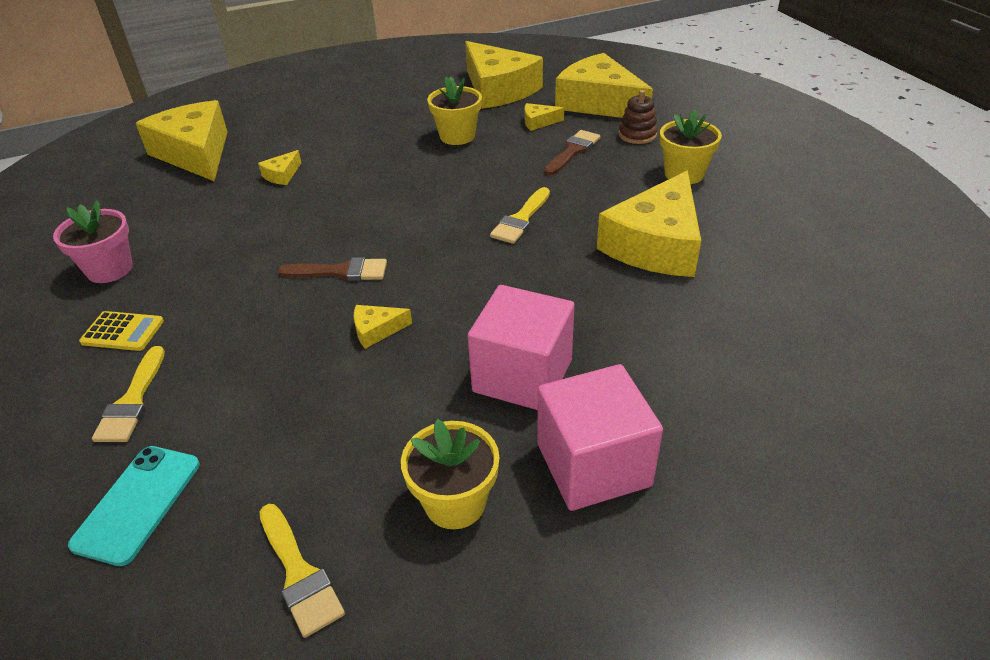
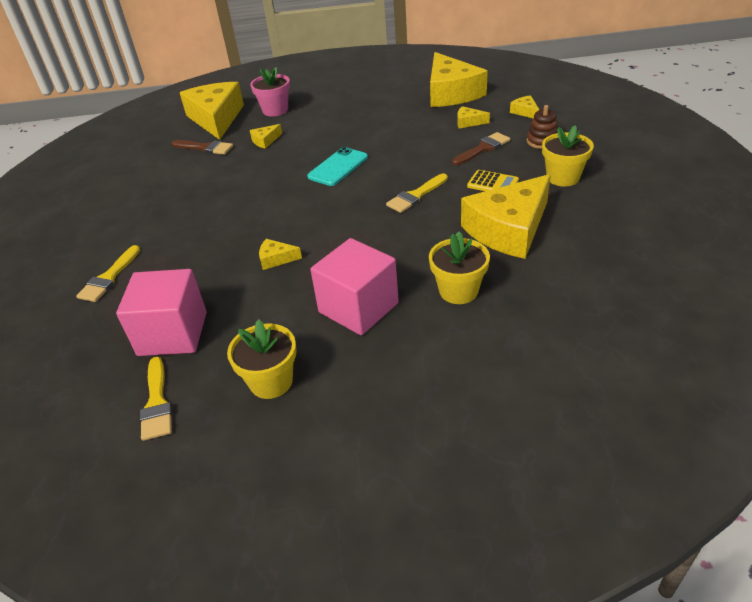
camera: 20 degrees right, 0 degrees up
pink flower pot [53,200,133,283] -> pink flower pot moved to [250,67,290,117]
turquoise phone [68,446,200,566] -> turquoise phone moved to [307,147,368,186]
yellow calculator [79,311,164,351] -> yellow calculator moved to [467,170,519,191]
brown brush [278,257,387,281] -> brown brush moved to [172,140,233,155]
yellow flower pot [427,76,482,145] -> yellow flower pot moved to [429,231,490,304]
pink cube [537,364,663,511] -> pink cube moved to [116,269,207,356]
yellow cheese [555,53,653,118] -> yellow cheese [510,95,539,119], size x0.41

